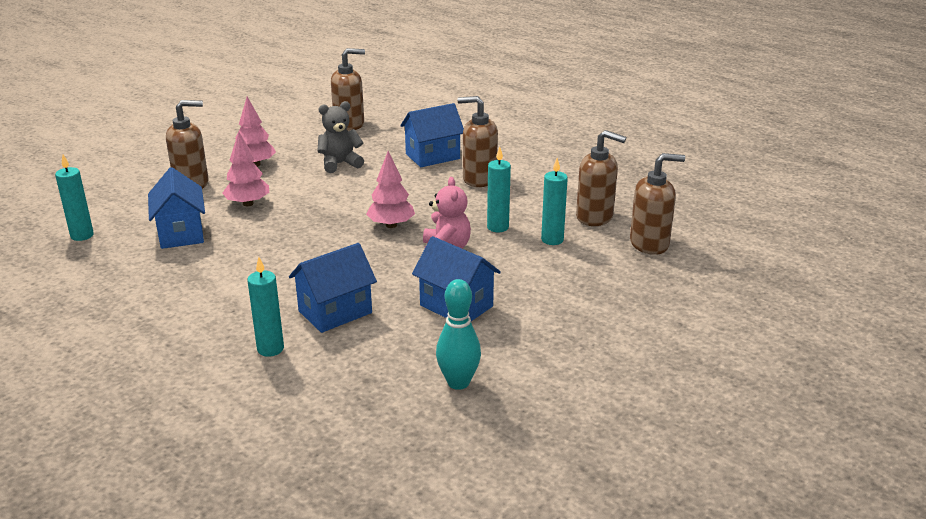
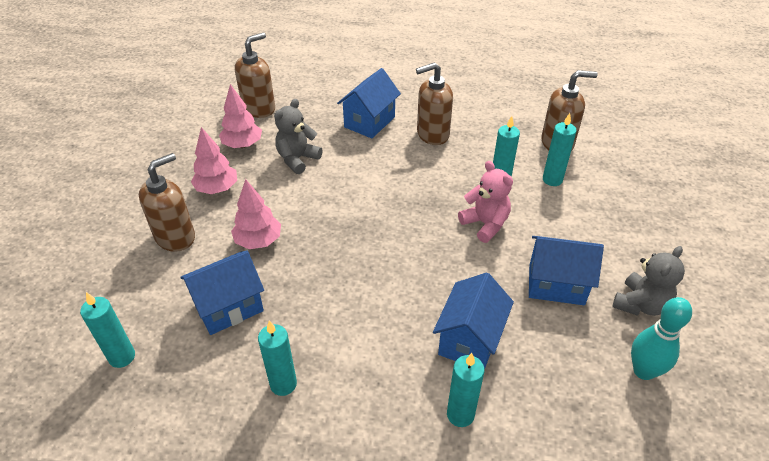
camera: 30 degrees left, 15 degrees up
blue house [148,167,205,249] -> blue house turned 75 degrees counterclockwise [181,251,264,335]
pink tree [366,151,415,228] -> pink tree moved to [219,84,262,148]
brown soap dispenser [630,153,685,255] -> none
none -> turquoise candle [258,321,297,396]
none -> grey teddy bear [612,246,685,316]

